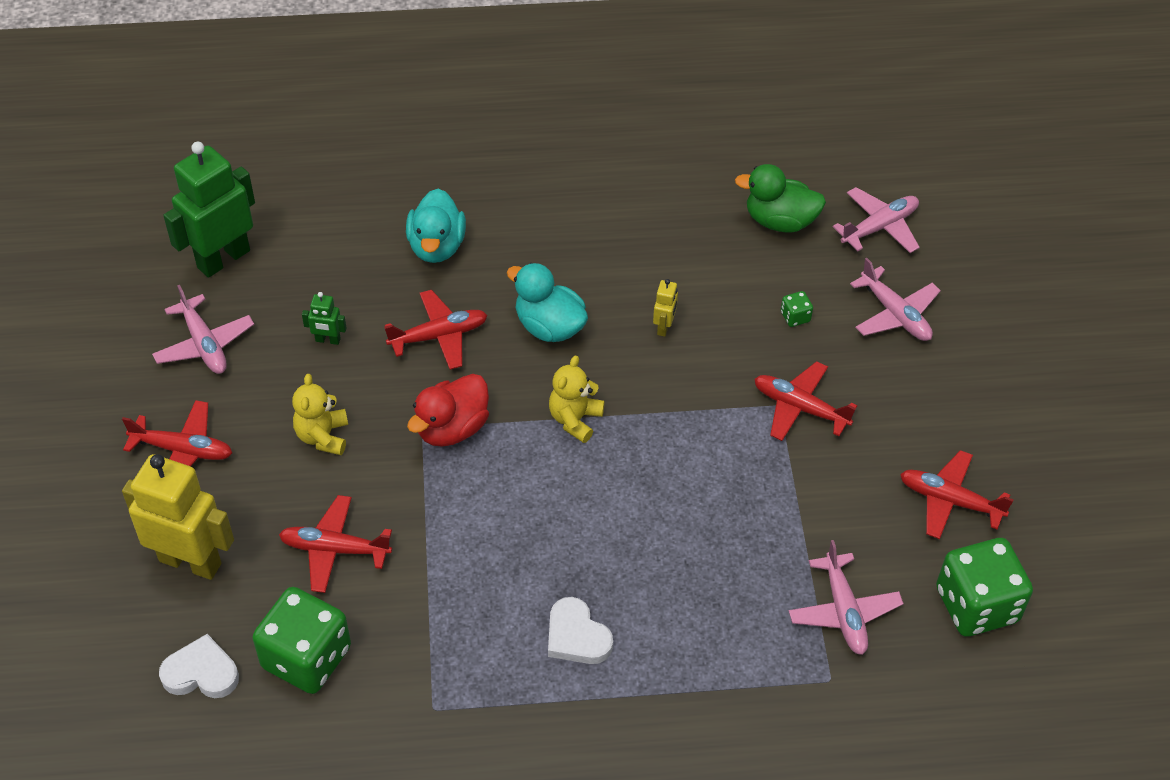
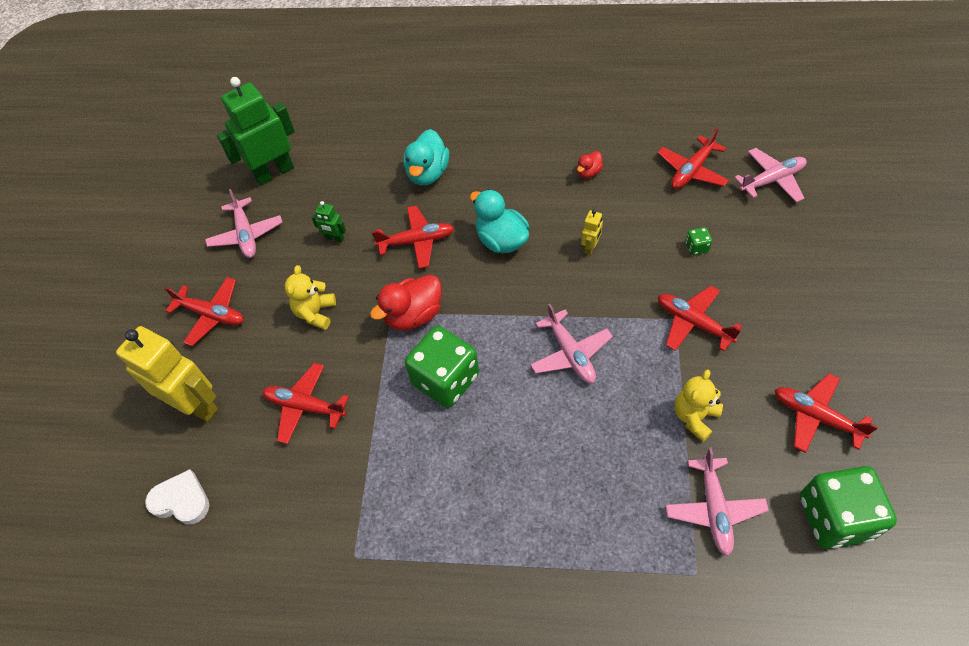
camera: 15 degrees right, 5 degrees up
green dice [253,587,351,694] -> green dice moved to [405,326,479,408]
white heart [548,597,613,664] -> none
yellow teddy bear [549,355,604,443] -> yellow teddy bear moved to [675,369,723,442]
green duck [735,164,826,233] -> red plane [657,128,729,189]
pink plane [850,258,941,341] -> pink plane moved to [530,304,613,383]
none -> red duck [577,151,603,178]

